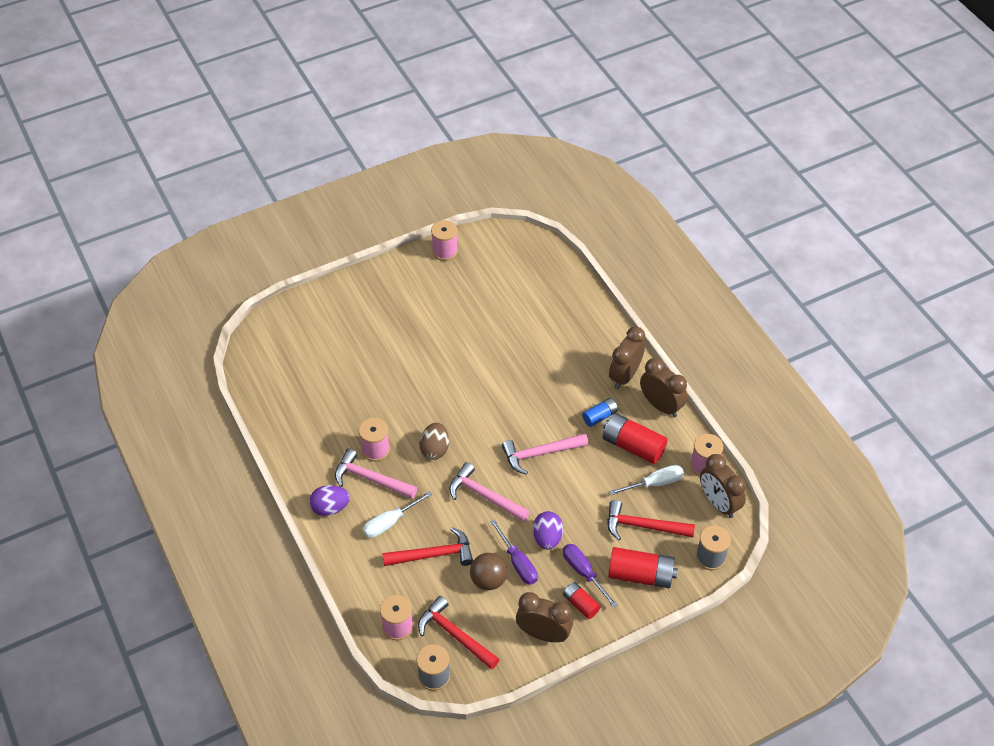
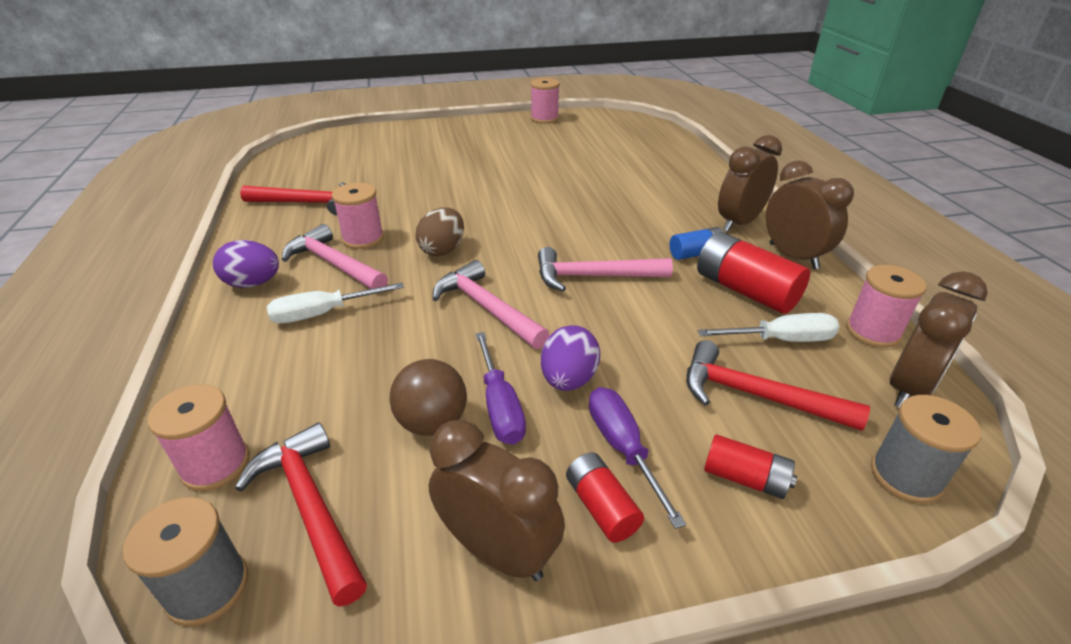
camera: 15 degrees right, 15 degrees down
red hammer [382,527,473,566] -> red hammer moved to [240,182,345,215]
red battery [608,547,678,588] -> red battery [704,434,797,499], size x0.57
brown clock [700,454,746,518] -> brown clock turned 120 degrees counterclockwise [890,271,988,407]

